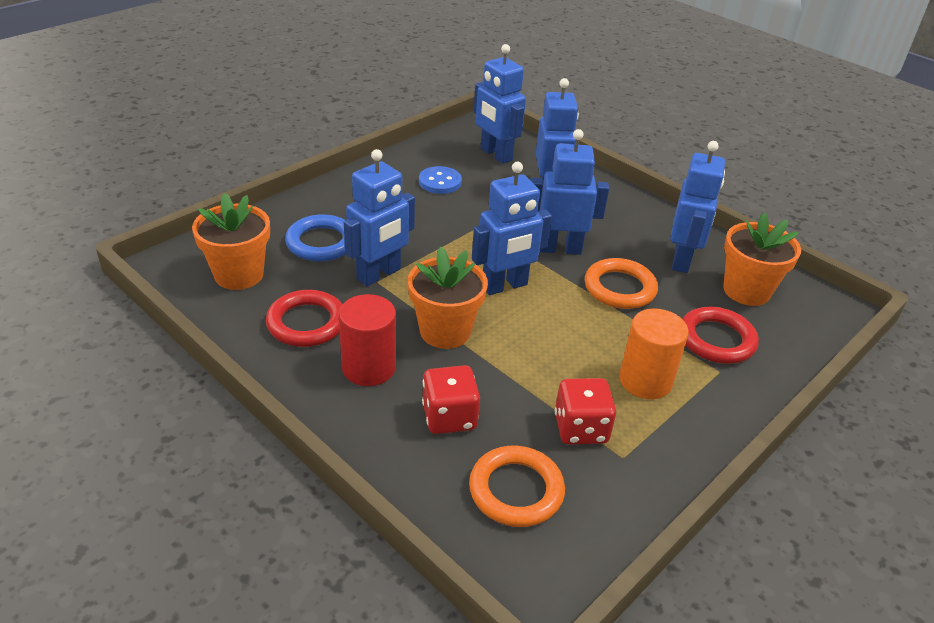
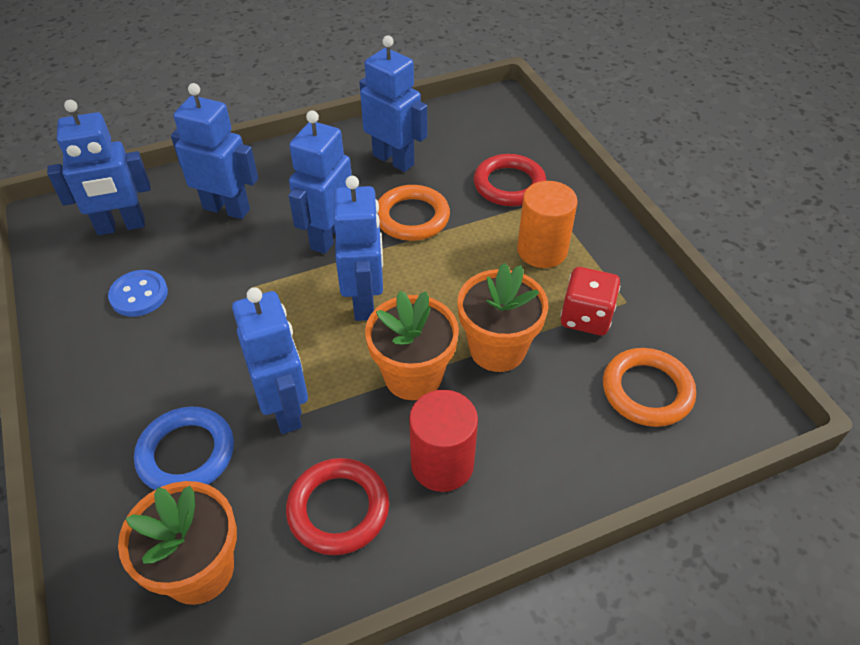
camera: 65 degrees left, 10 degrees up
red dice [422,365,480,434] -> none
orange flower pot [723,212,801,306] -> orange flower pot moved to [458,263,549,372]

